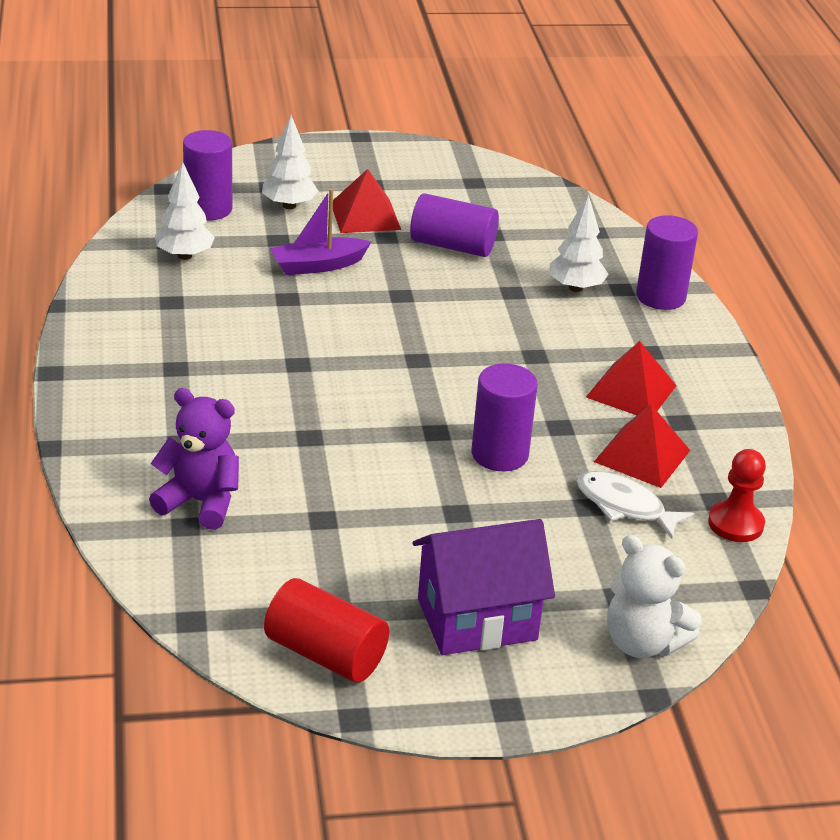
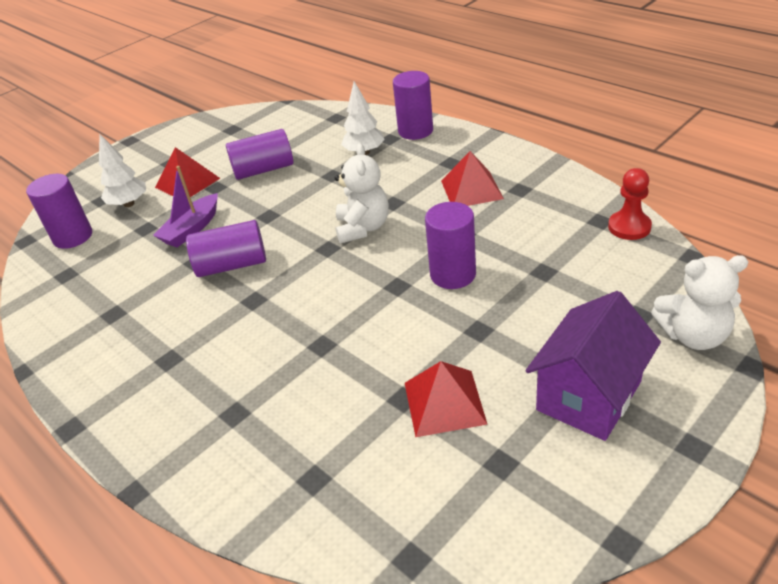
camera: 30 degrees left, 5 degrees up
purple teddy bear [149,388,239,530] -> none
white tree [155,162,215,260] -> none
red cylinder [264,578,389,683] -> none
white fish [577,471,695,539] -> none
red pyramid [594,405,690,488] -> red pyramid moved to [405,361,488,437]
none -> purple cylinder [186,220,266,277]
none -> white teddy bear [335,143,389,244]

